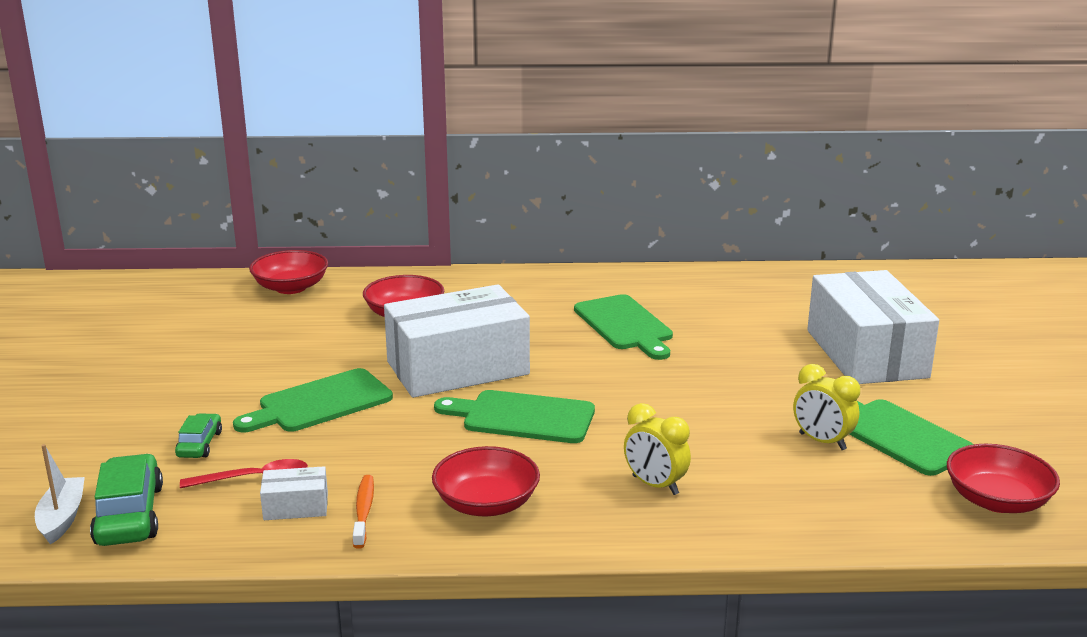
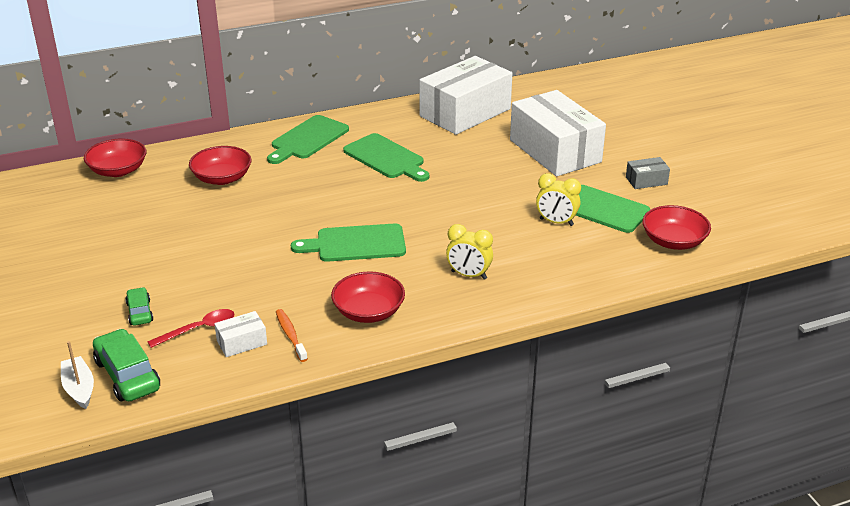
camera: 20 degrees left, 10 degrees up
green cutting board [233,368,393,432] -> green cutting board moved to [267,115,349,164]
white box [384,285,530,398] -> white box moved to [419,56,513,135]
none -> grey box [626,157,670,189]

